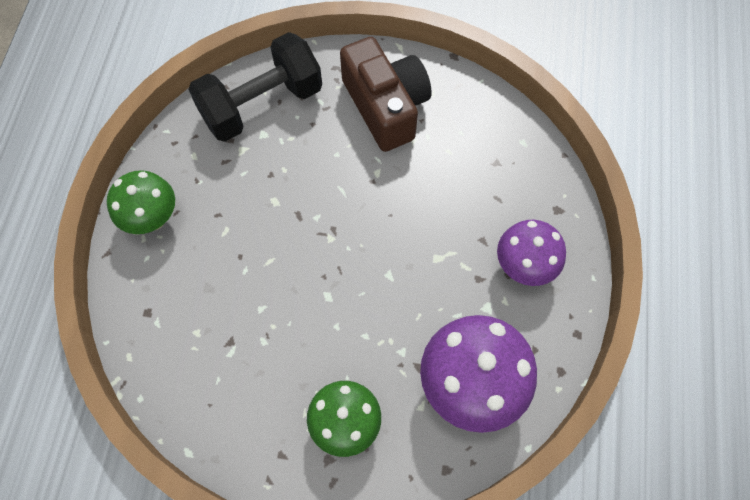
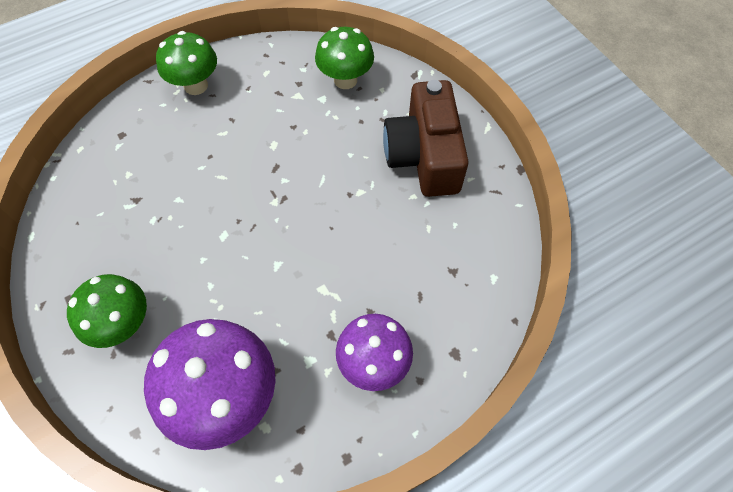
camera: 50 degrees right, 5 degrees down
black dumbbell [188,32,322,142] -> green mushroom [315,27,374,89]
brown camera [340,37,432,152] -> brown camera turned 150 degrees clockwise [383,80,469,197]

